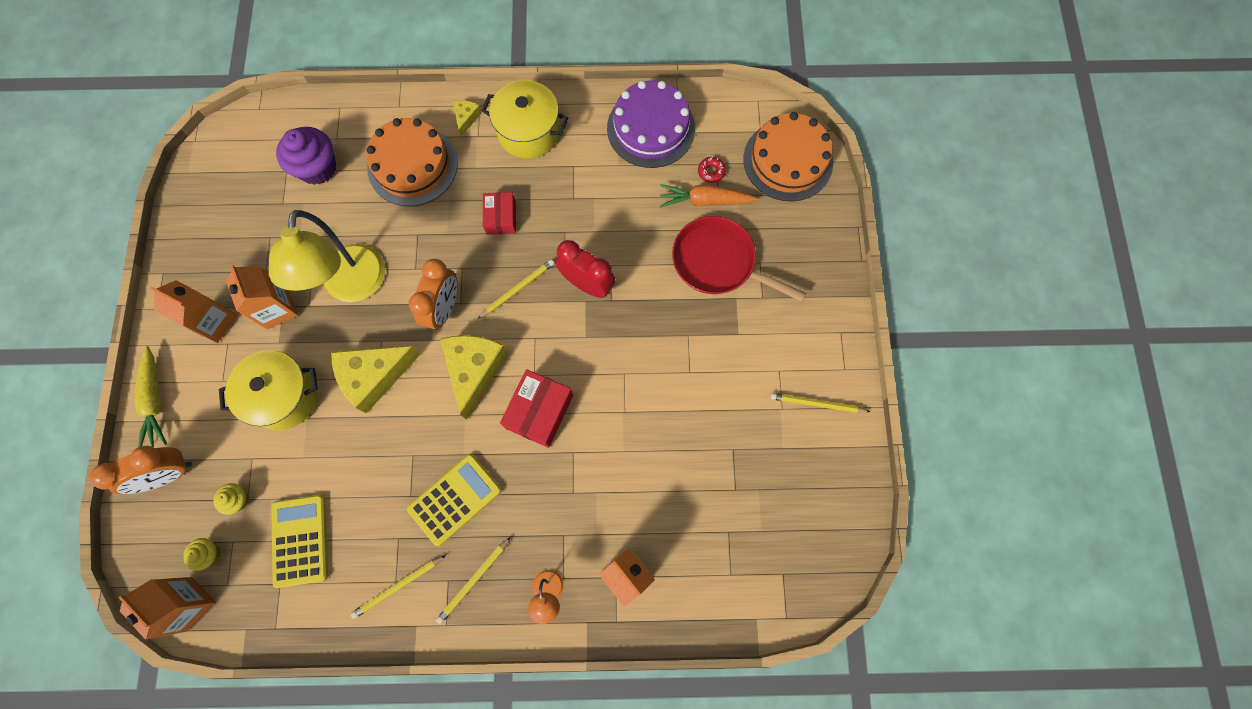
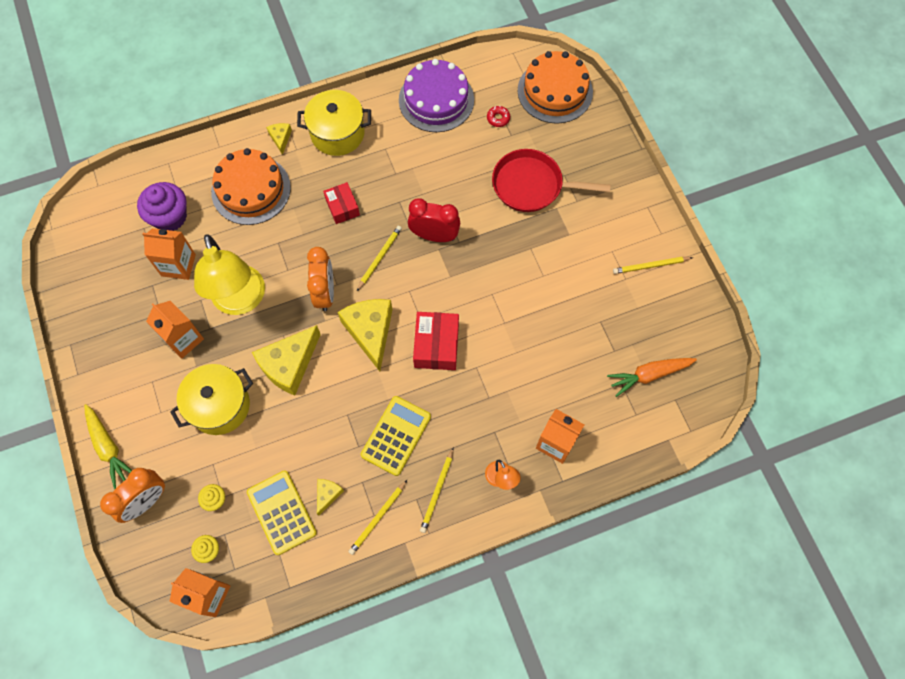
camera: 20 degrees left, 5 degrees down
orange carton [151,280,237,343] -> orange carton moved to [142,228,196,280]
orange carrot [660,184,758,207] -> orange carrot moved to [607,358,697,397]
none -> yellow cheese [317,479,344,516]

